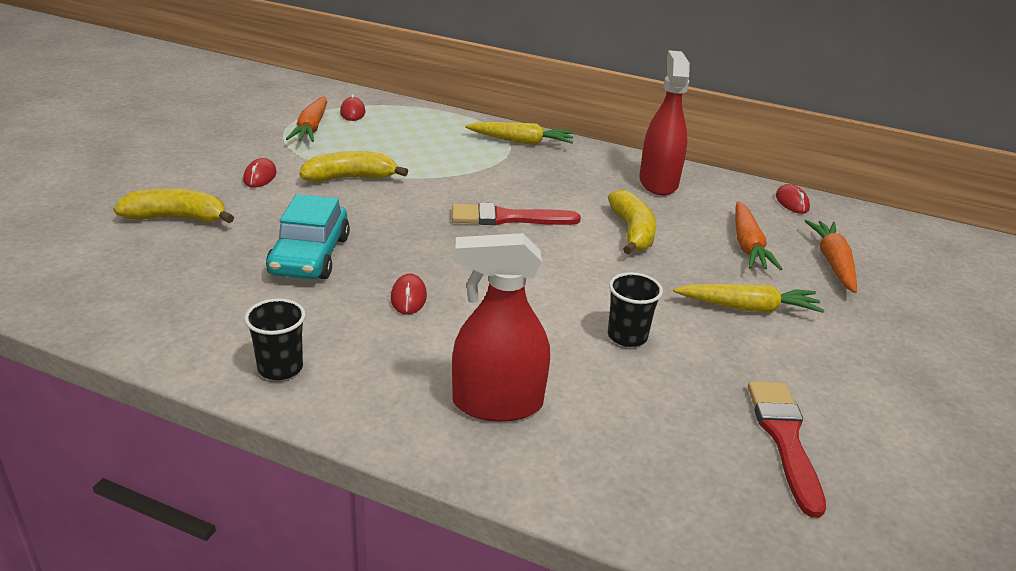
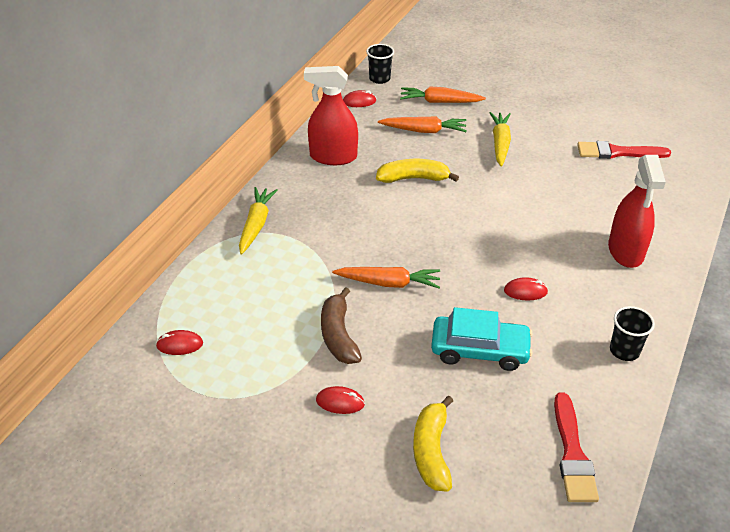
camera: 85 degrees left, 10 degrees up
orange carrot [286,96,327,142] -> orange carrot moved to [332,267,440,288]
yellow banana [299,151,408,183] -> brown banana [321,287,362,364]
red brush [452,203,581,225] -> red brush moved to [554,392,599,502]
black cup [608,272,663,347] -> black cup moved to [366,44,394,84]

